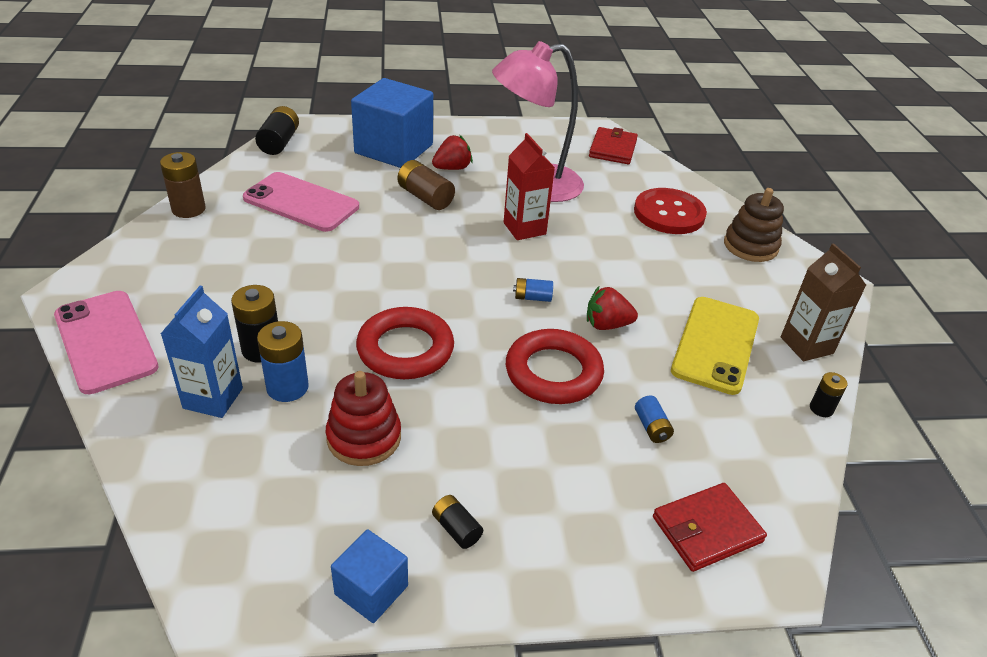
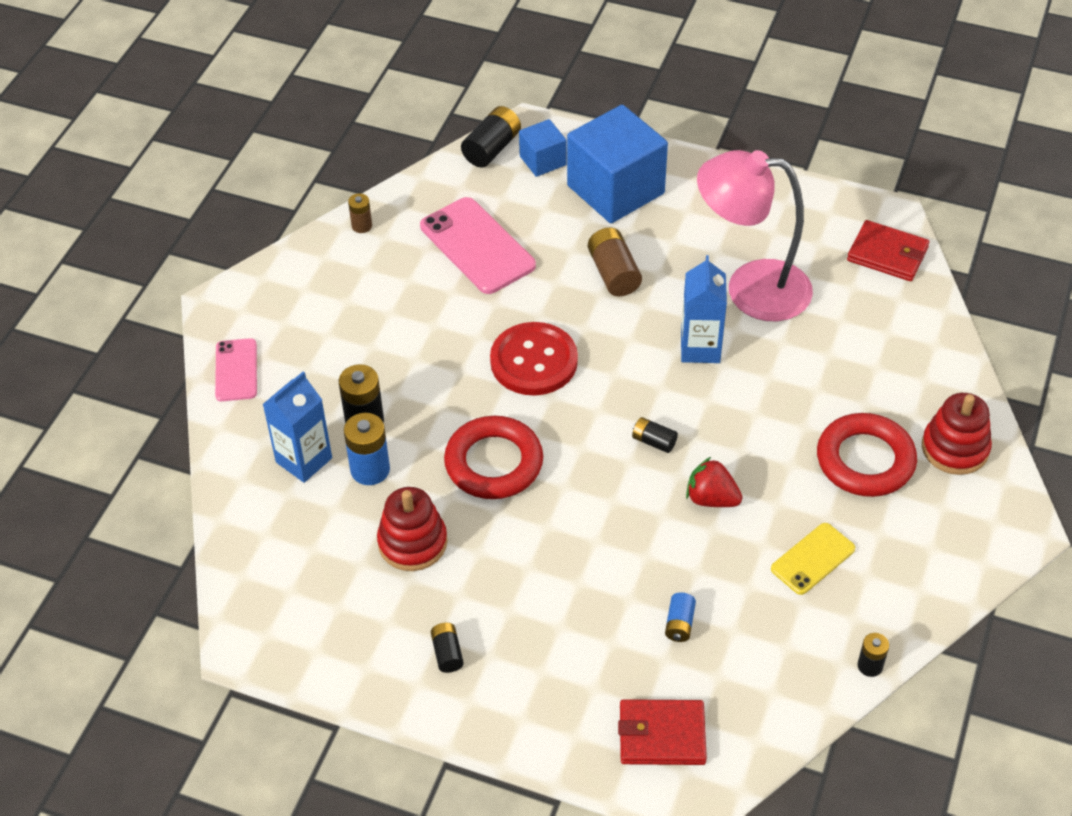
camera: 30 degrees right, 10 degrees up
pink phone [54,291,159,394] -> pink phone [215,338,257,401], size x0.59
brown battery [160,152,206,218] -> brown battery [348,193,372,233], size x0.59
blue cube [331,529,408,623] -> blue cube moved to [519,119,566,177]
red strawberry [432,135,473,170] -> none
red carton [504,133,555,240] -> blue carton [681,255,727,363]
red ring [506,329,604,404] -> red ring moved to [817,413,917,497]
blue battery [513,278,553,302] -> black battery [632,417,678,453]
red wallet [589,127,638,164] -> red wallet turned 75 degrees clockwise [847,220,930,281]
red button [634,188,707,234] -> red button moved to [490,322,578,396]
yellow phone [671,297,759,395] -> yellow phone [771,523,855,595], size x0.59
brown stacking toy [724,188,784,262] -> red stacking toy [922,393,992,475]
brown carton [781,243,866,361] -> none

